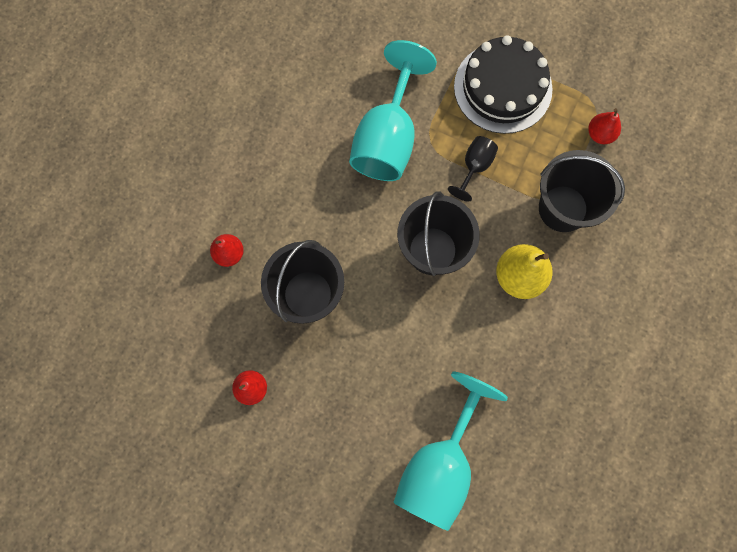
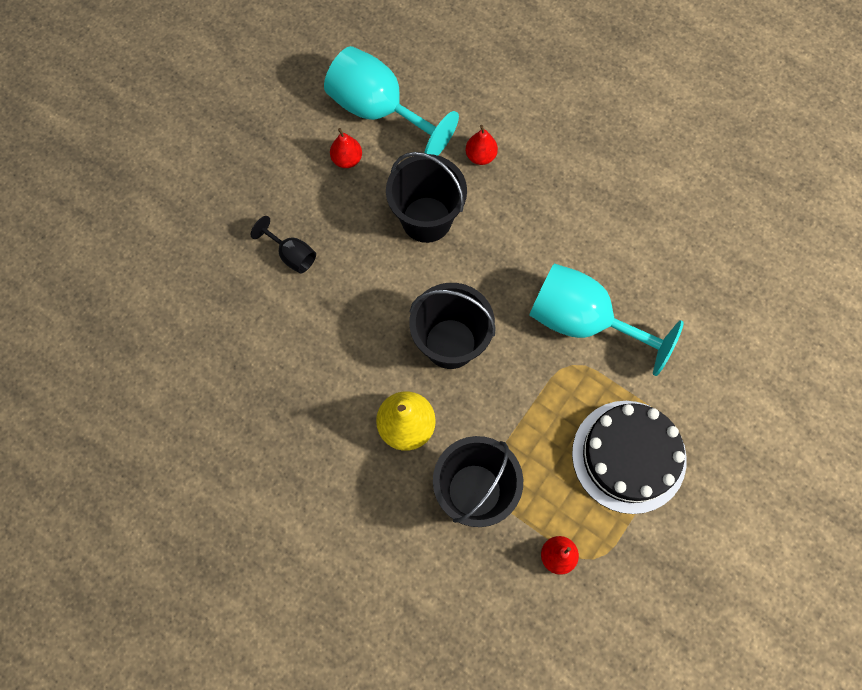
camera: 100 degrees right, 5 degrees down
turquoise goblet [393,372,508,531] -> turquoise goblet moved to [324,46,459,156]
black goblet [448,136,498,202] -> black goblet moved to [250,216,316,273]

